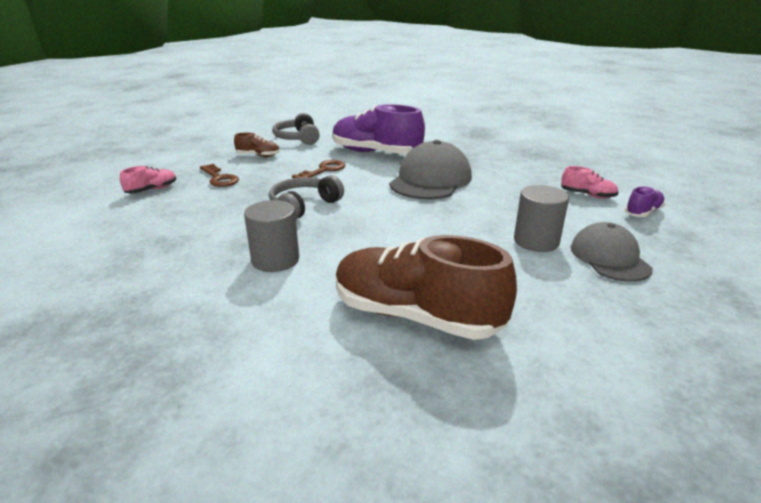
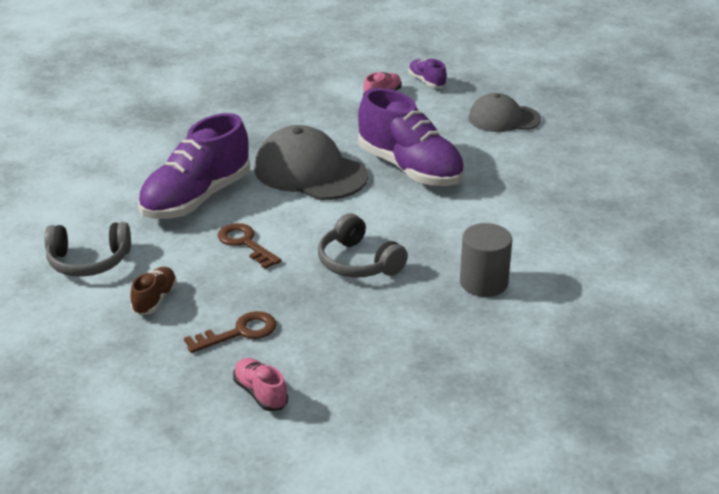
camera: 80 degrees left, 5 degrees up
brown shoe [336,235,517,340] -> none
grey cylinder [514,185,569,252] -> none
none -> purple shoe [358,88,465,186]

